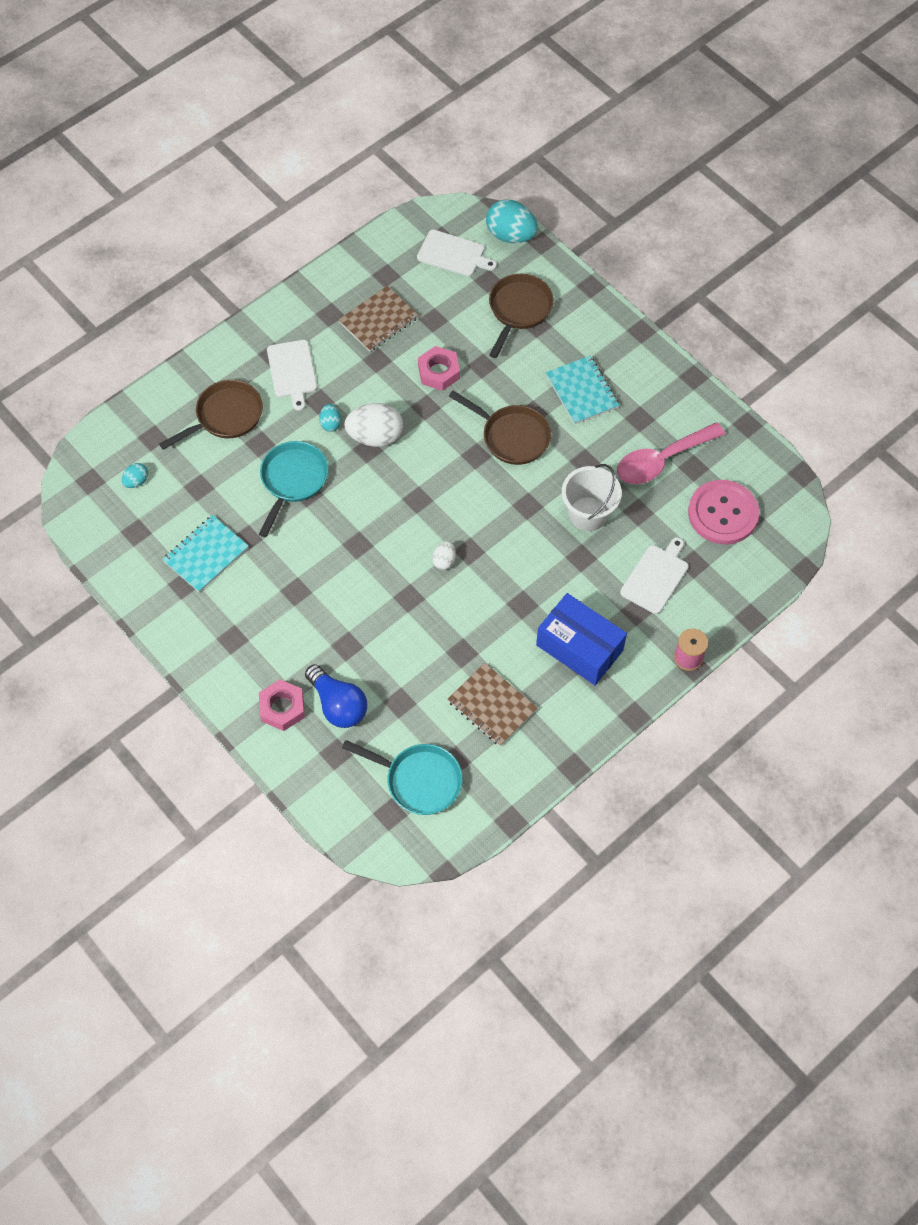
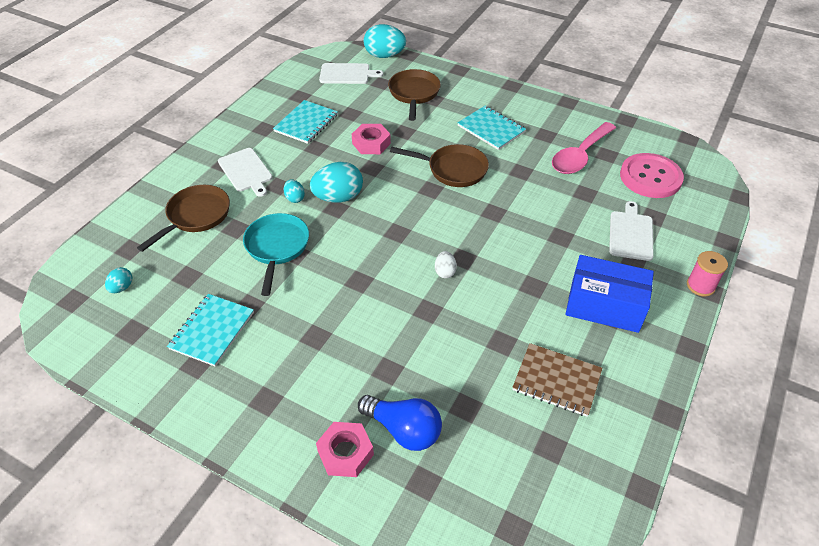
camera: 20 degrees left, 15 degrees down
brown notebook [339,286,419,352] -> turquoise notebook [273,100,338,144]
turquoise pan [342,740,463,815] -> none
white egg [344,403,403,447] -> turquoise egg [310,162,363,203]
white bucket [562,464,622,531] -> none

